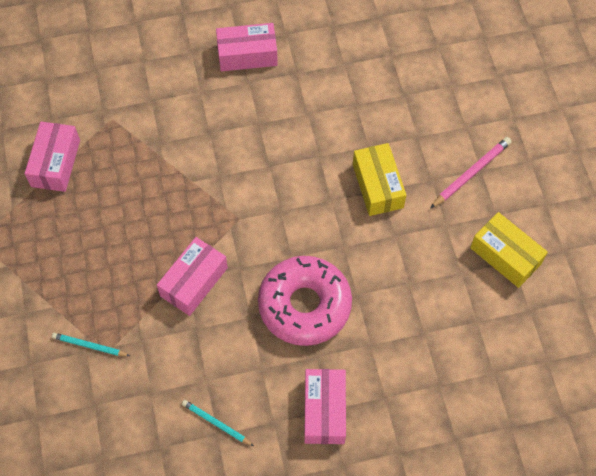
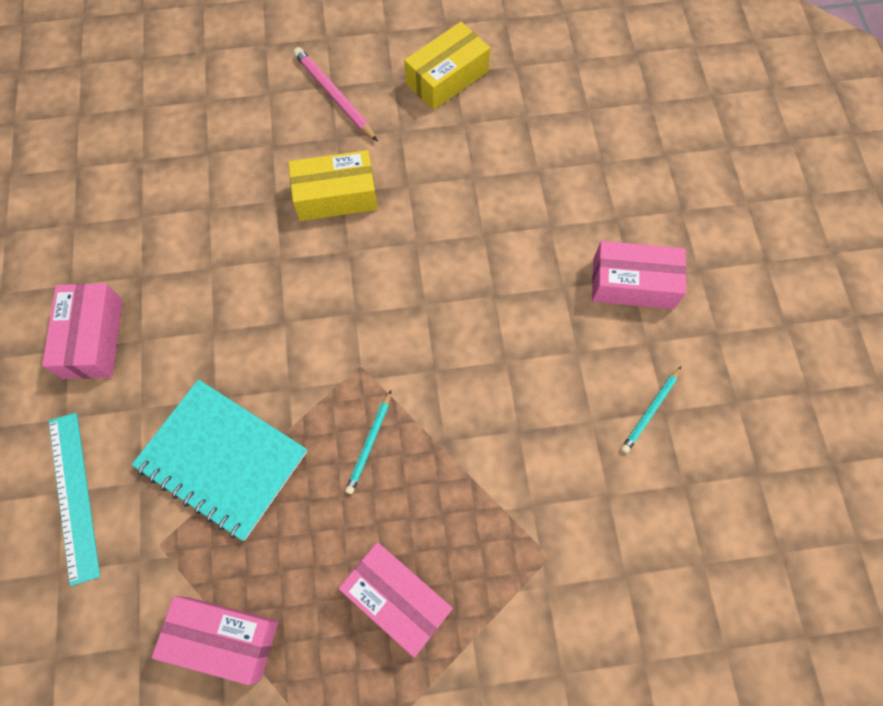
camera: 85 degrees left, 5 degrees up
turquoise pencil [52,333,130,356] -> turquoise pencil moved to [345,391,391,494]
pink box [157,237,228,316] -> pink box moved to [339,542,453,657]
pink donut [258,256,352,346] -> none
none -> turquoise ruler [49,413,100,586]
none -> turquoise notebook [132,379,307,541]

